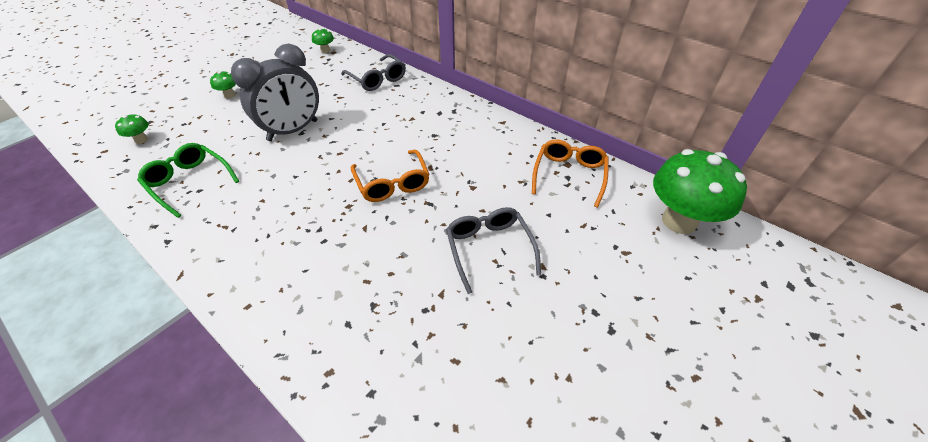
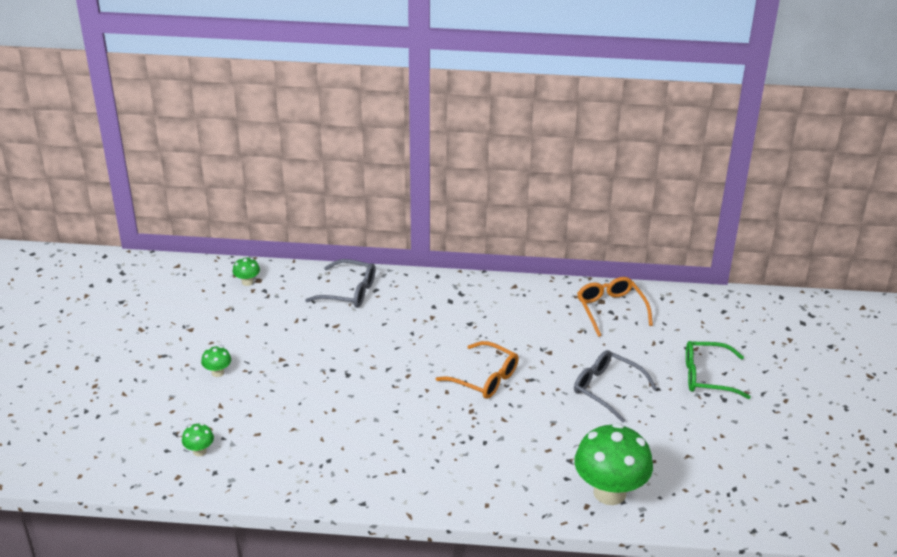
camera: 35 degrees left, 10 degrees down
green glasses [137,143,239,218] -> green glasses moved to [686,341,751,399]
grey clock [231,44,319,141] -> none
green mushroom [653,149,747,234] -> green mushroom moved to [574,423,653,505]

